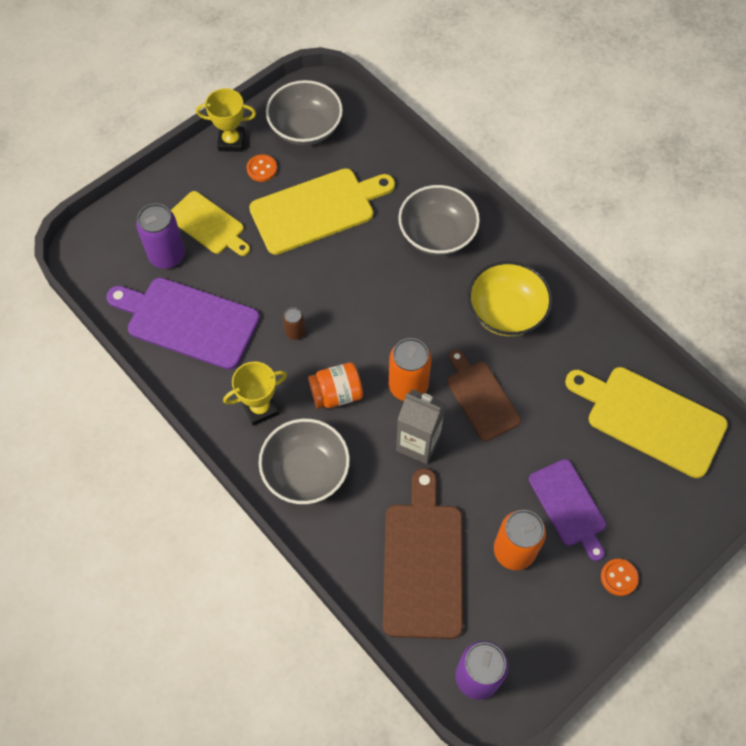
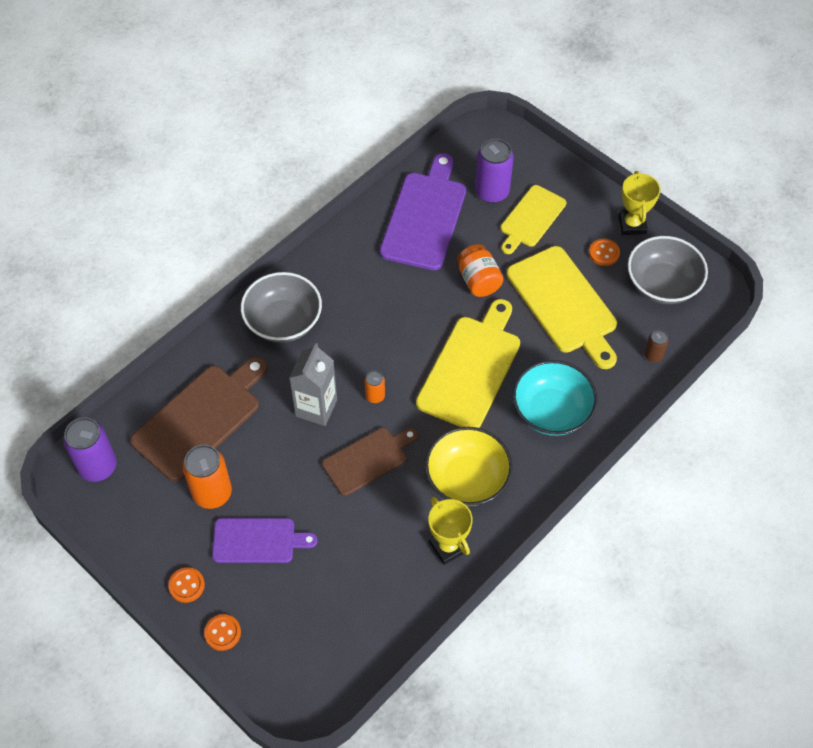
camera: 85 degrees right, 5 degrees down
yellow trophy [223,361,287,426] -> yellow trophy moved to [429,497,473,565]
brown can [283,307,305,340] -> brown can moved to [644,330,669,362]
orange jar [308,362,363,409] -> orange jar moved to [457,244,503,297]
brown cutting board [383,468,463,639] -> brown cutting board turned 45 degrees counterclockwise [130,357,267,482]
orange can [389,338,432,401] -> orange can [364,371,385,403], size x0.51
grey bowl [398,185,480,256] -> turquoise bowl [513,360,597,436]
purple cutting board [529,459,606,561] -> purple cutting board turned 150 degrees counterclockwise [212,518,318,563]
yellow cutting board [565,367,728,478] -> yellow cutting board moved to [416,299,520,428]
none -> orange button [204,614,241,651]

